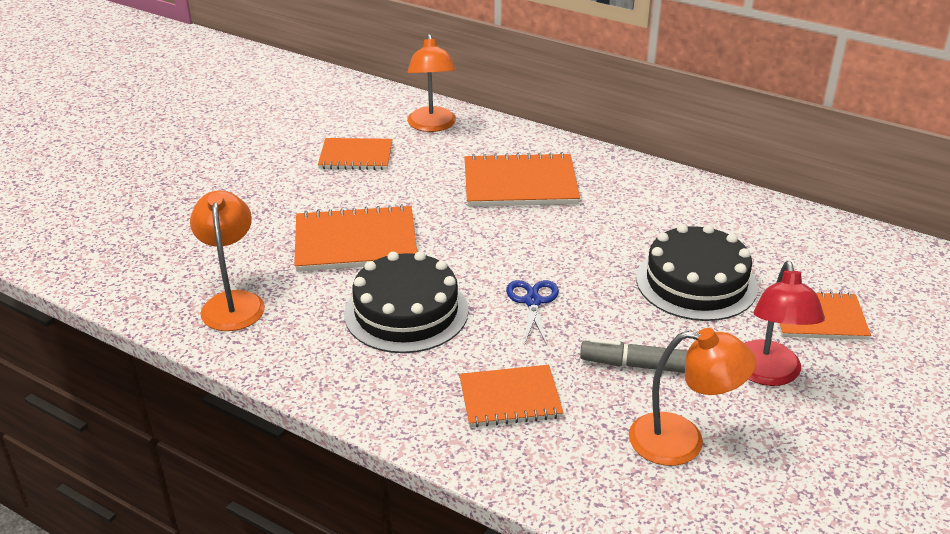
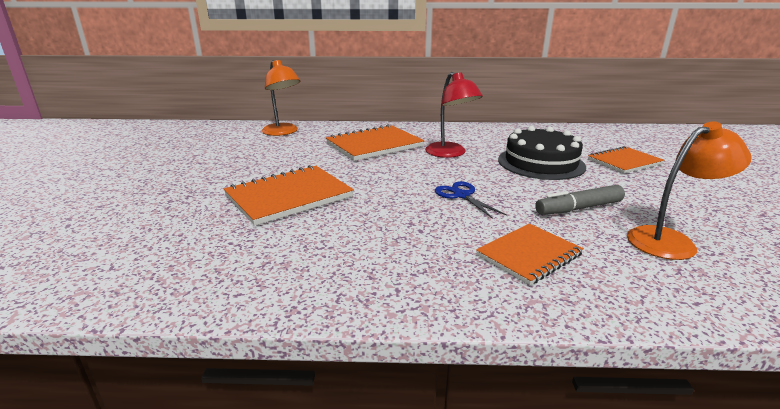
camera: 30 degrees left, 10 degrees down
orange lamp [190,191,265,331] -> none
orange notebook [318,138,393,170] -> none
black cake [344,251,468,353] -> none
red lamp [744,261,825,386] -> red lamp moved to [425,72,483,158]

